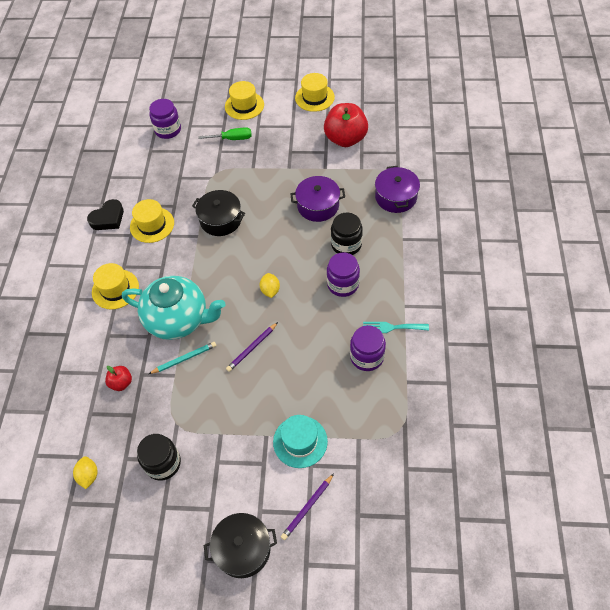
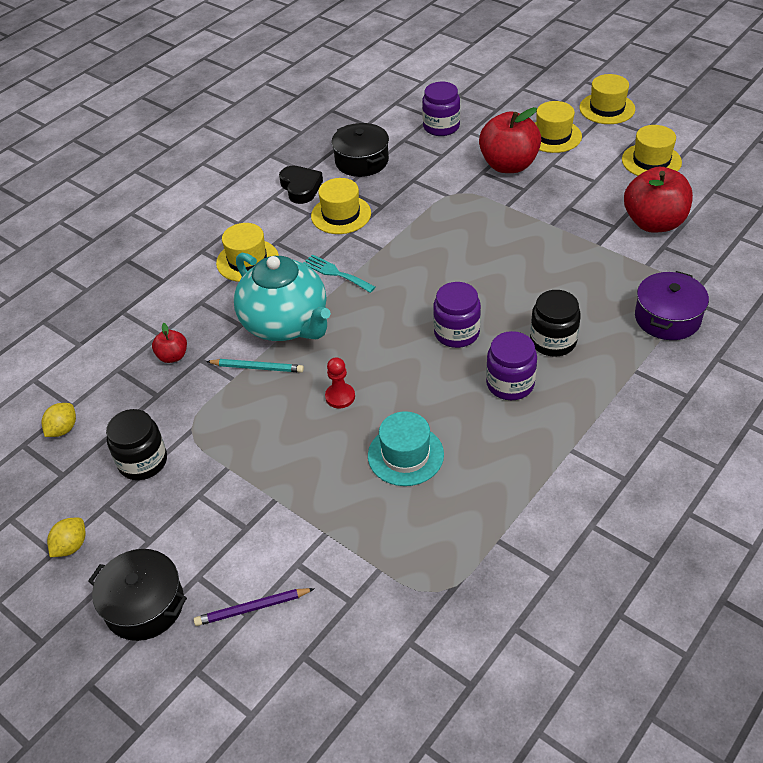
camera: 35 degrees right, 10 degrees down
black heart [87,199,124,230] -> black heart turned 105 degrees counterclockwise [279,165,323,204]
black pot [192,190,245,236] -> black pot moved to [332,123,389,177]
green screwdriver [198,127,252,140] -> red apple [479,107,541,173]
purple pencil [226,322,278,372] -> red pawn [325,357,355,408]
yellow lemon [260,273,280,298] -> yellow lemon moved to [47,518,86,557]
turquoise hat [273,415,328,468] -> turquoise hat moved to [368,411,444,486]
purple pot [290,176,345,222] -> none
purple jar [350,325,386,371] -> purple jar moved to [433,282,481,348]
turquoise fork [363,322,429,333] -> turquoise fork moved to [303,254,375,293]
none -> yellow hat [579,74,635,124]

